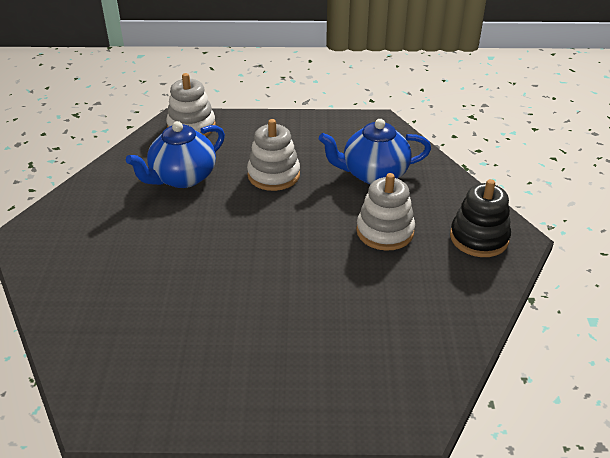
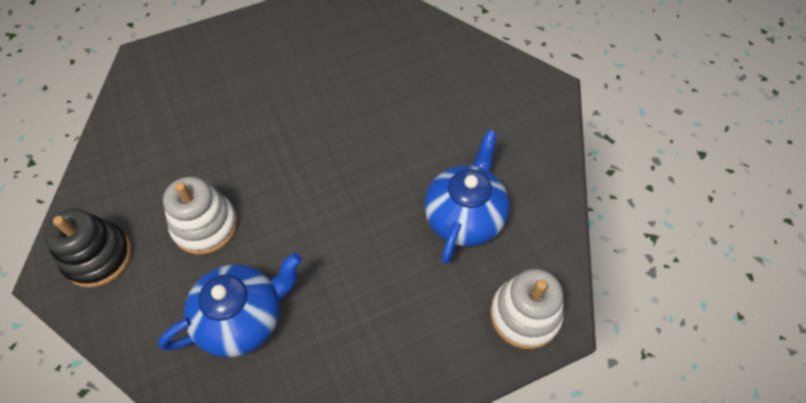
camera: 155 degrees right, 20 degrees up
white stacking toy [247,119,300,191] -> none

